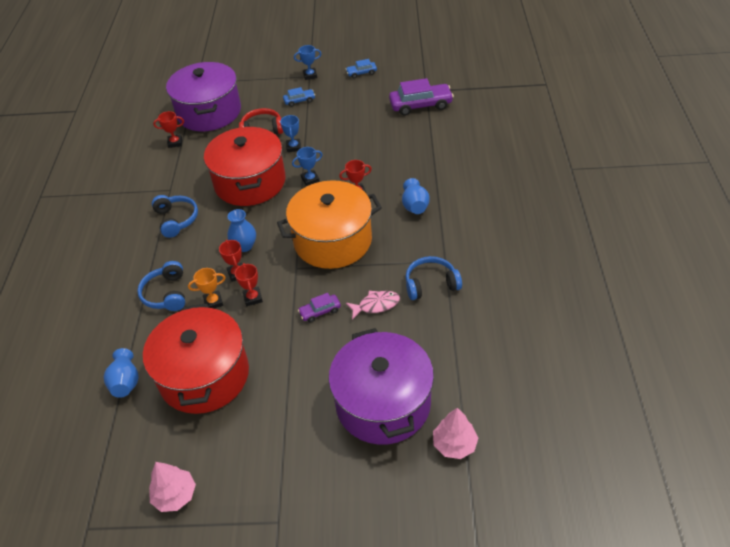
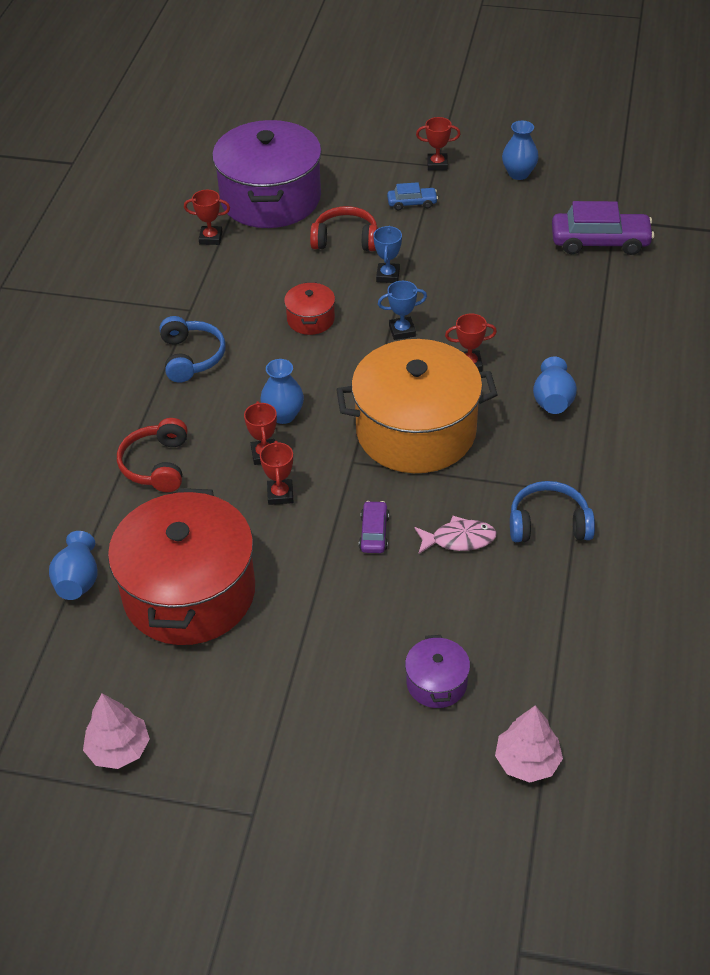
camera: 10 degrees right, 0 degrees up
blue headphones [137,261,185,311] -> red headphones [117,418,188,492]
orange trophy [188,268,226,308] -> none
red pot [204,127,286,206] -> red pot [284,282,335,335], size x0.43
blue trophy [294,45,321,80] -> red trophy [416,117,460,171]
purple car [298,293,341,322] -> purple car turned 105 degrees clockwise [359,501,389,553]
purple pot [329,328,434,445] -> purple pot [405,635,470,708], size x0.43
blue car [346,59,377,78] -> blue vase [502,121,539,180]

